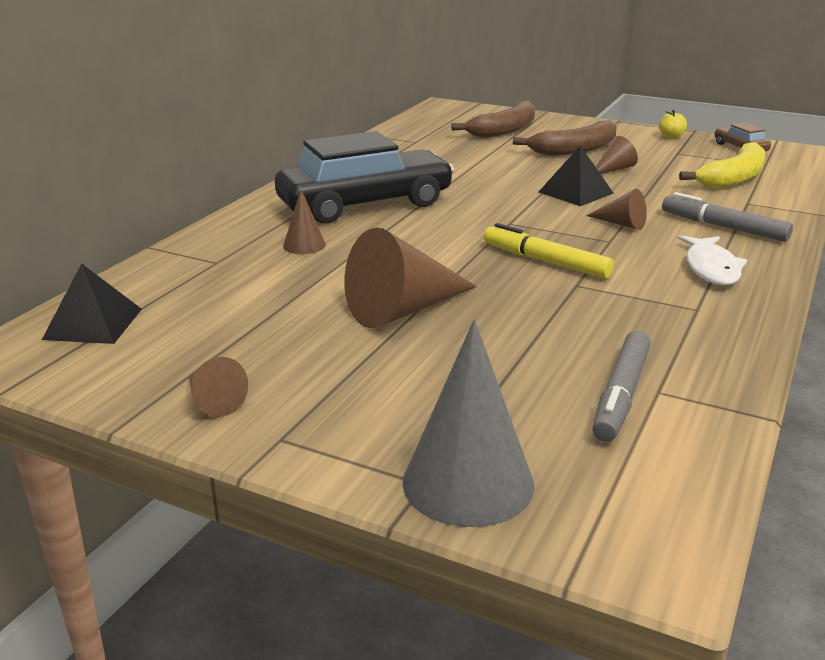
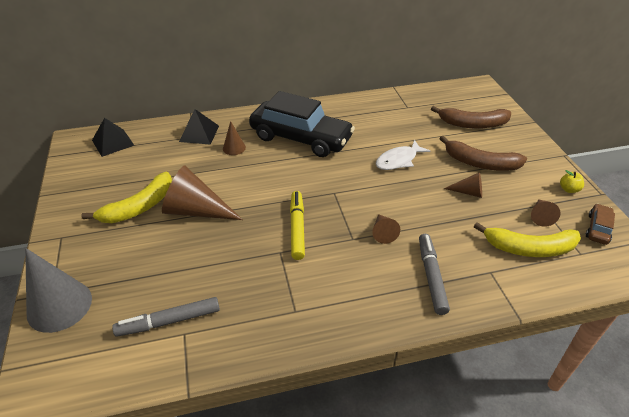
camera: 50 degrees right, 15 degrees up
brown cone [189,357,248,417] -> brown cone moved to [531,199,560,227]
black pyramid [539,145,614,206] -> black pyramid moved to [179,109,219,145]
white fish [677,235,747,285] -> white fish moved to [376,140,430,170]
none -> yellow banana [81,172,172,223]

